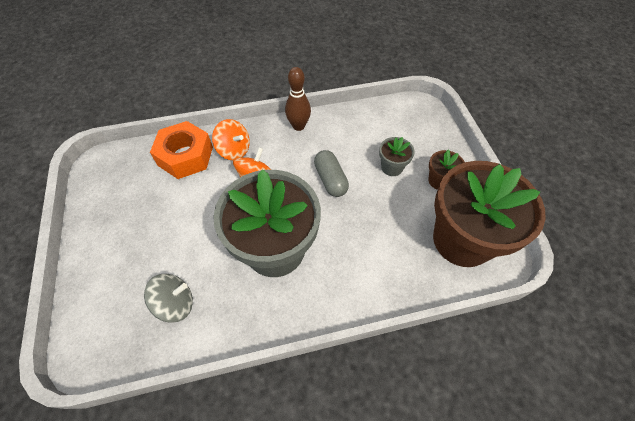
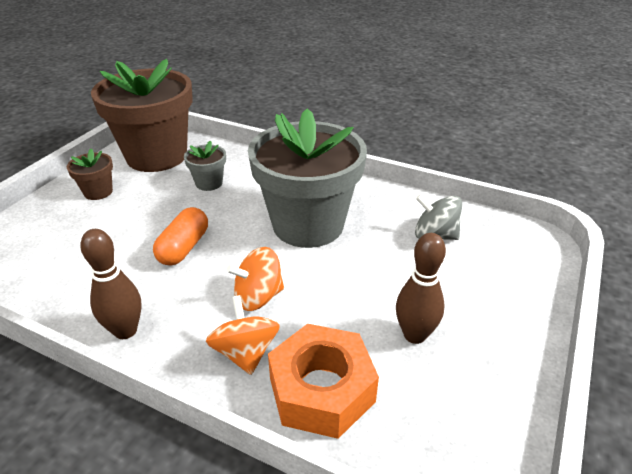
camera: 140 degrees left, 20 degrees down
grey capsule [314,150,349,197] -> orange capsule [153,207,208,266]
grey flower pot [379,137,415,176] -> grey flower pot moved to [184,141,226,191]
none -> brown bowling pin [396,233,446,344]

